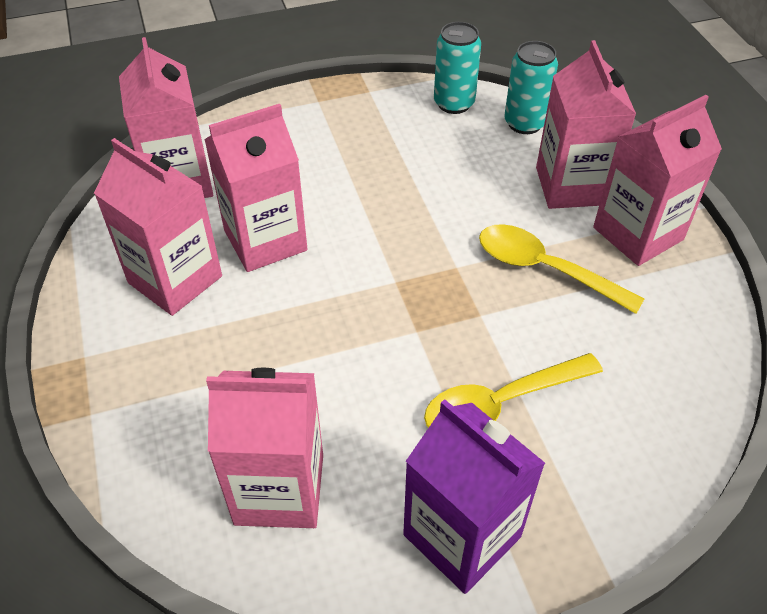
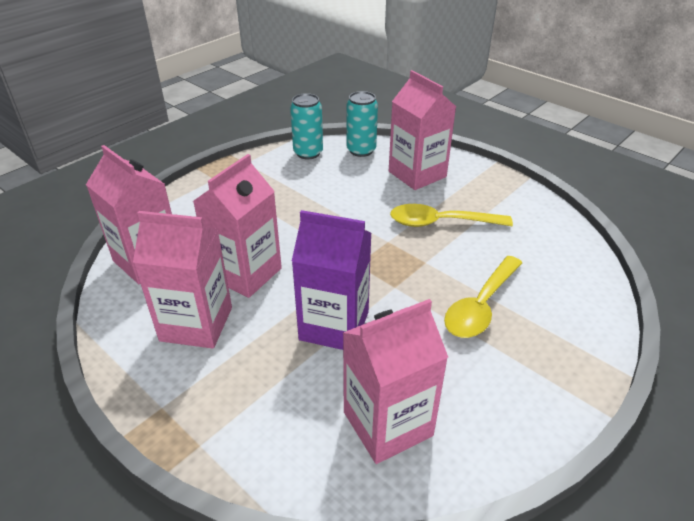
camera: 30 degrees left, 10 degrees down
purple carton [403,399,545,594] -> purple carton moved to [292,210,372,350]
pink carton [593,95,722,266] -> none

